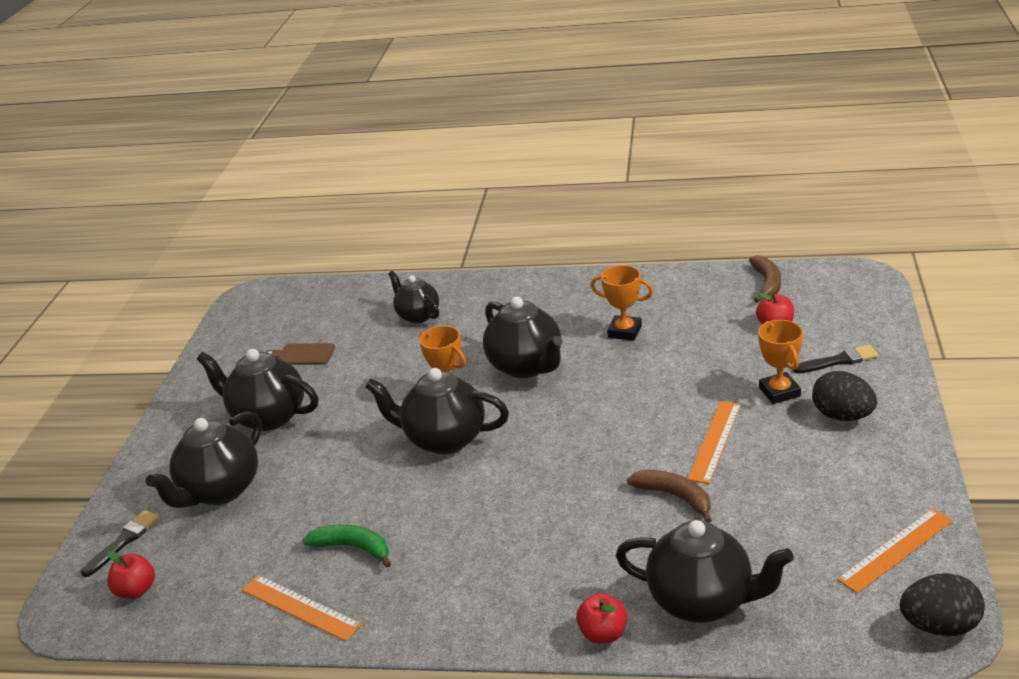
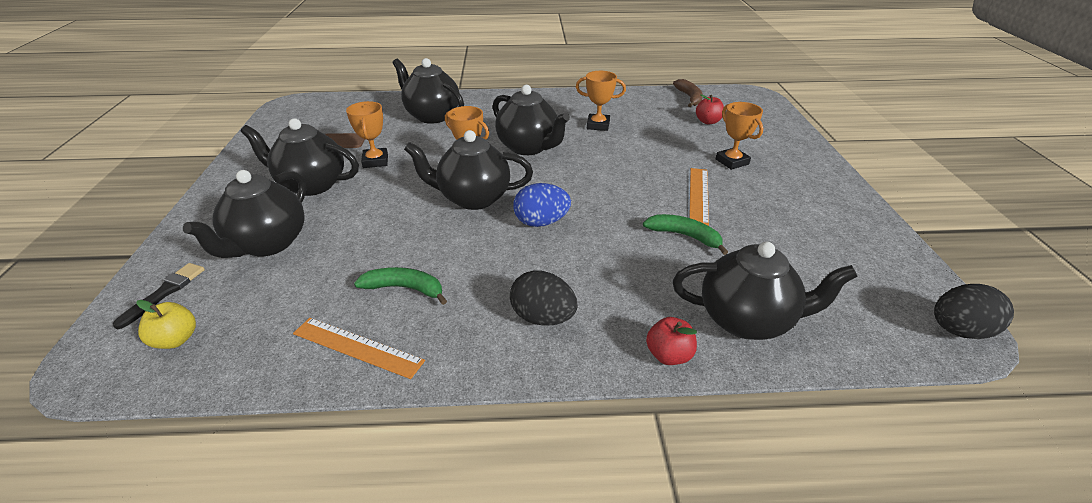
camera: 15 degrees left, 5 degrees up
red apple [107,551,155,599] -> yellow apple [136,300,196,349]
black teapot [388,271,439,323] -> black teapot [393,58,464,124], size x1.57
brown banana [627,470,712,523] -> green banana [643,214,728,255]
black brush [793,345,879,373] -> none
black egg [812,371,877,421] -> black egg moved to [510,270,577,326]
orange ruler [837,508,953,593] -> none
none -> orange trophy [346,101,388,168]
none -> blue egg [513,183,571,227]

